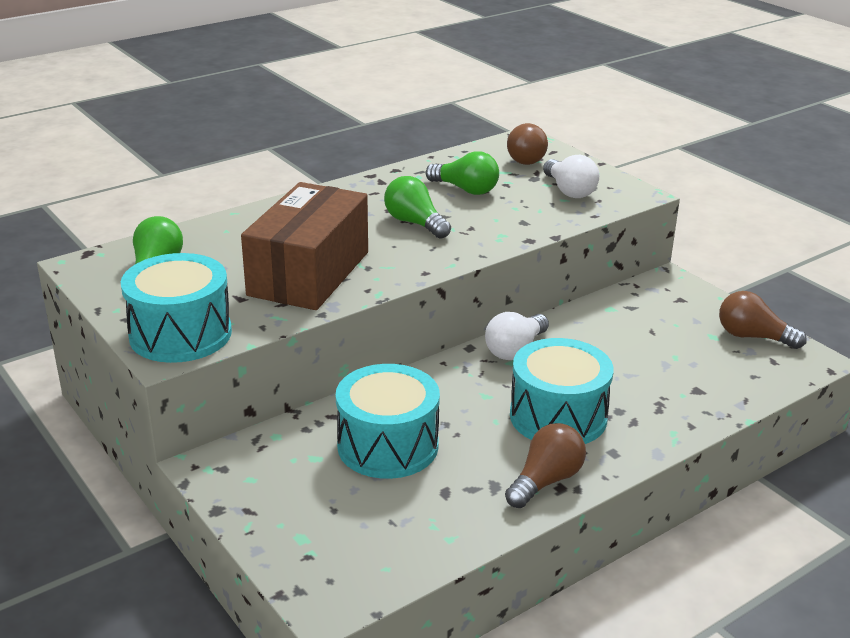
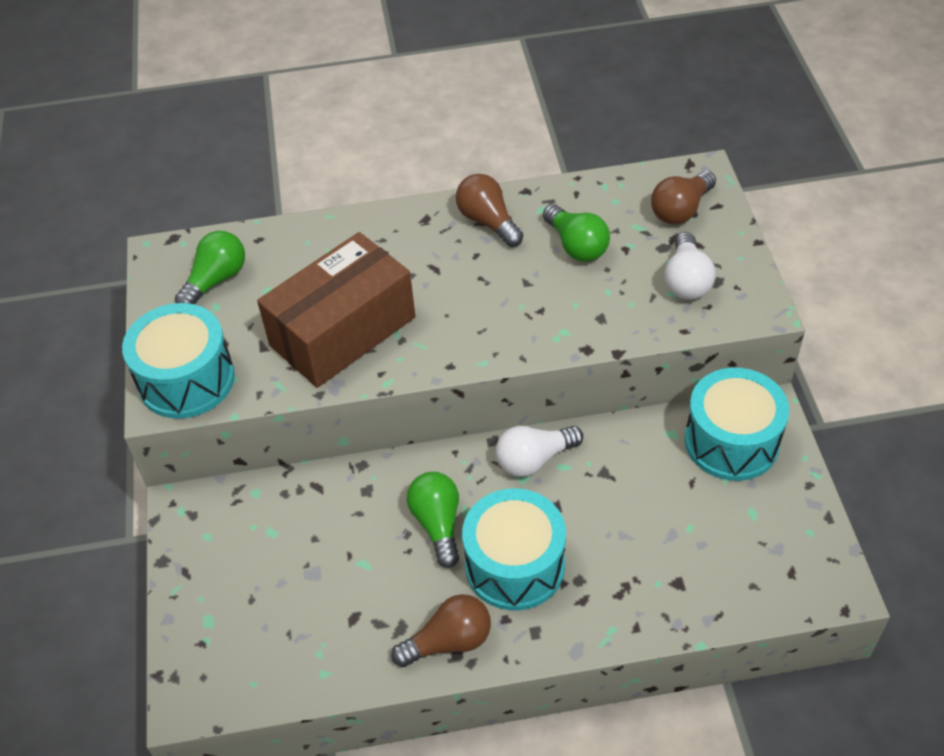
camera: 30 degrees right, 20 degrees up
turquoise drum [336,364,440,479] -> turquoise drum moved to [685,368,789,481]
green light bulb [384,176,451,239] -> green light bulb moved to [407,472,459,568]
brown light bulb [719,291,807,349] -> brown light bulb moved to [456,174,523,247]

